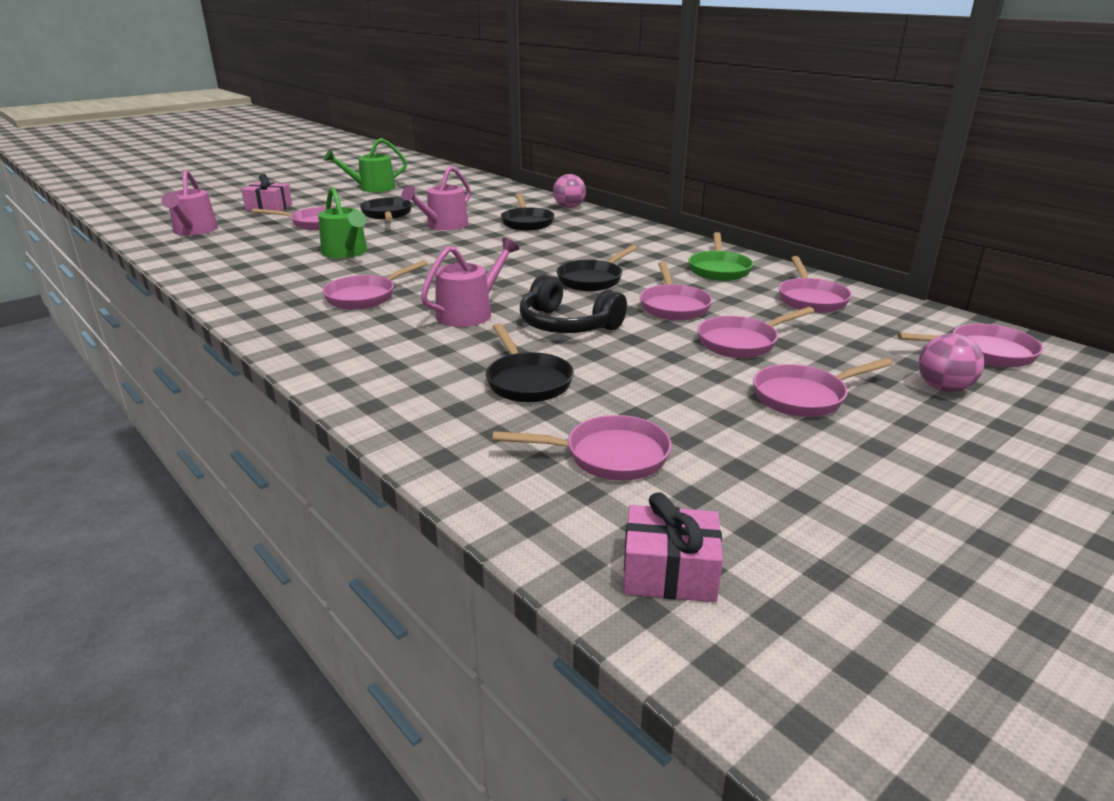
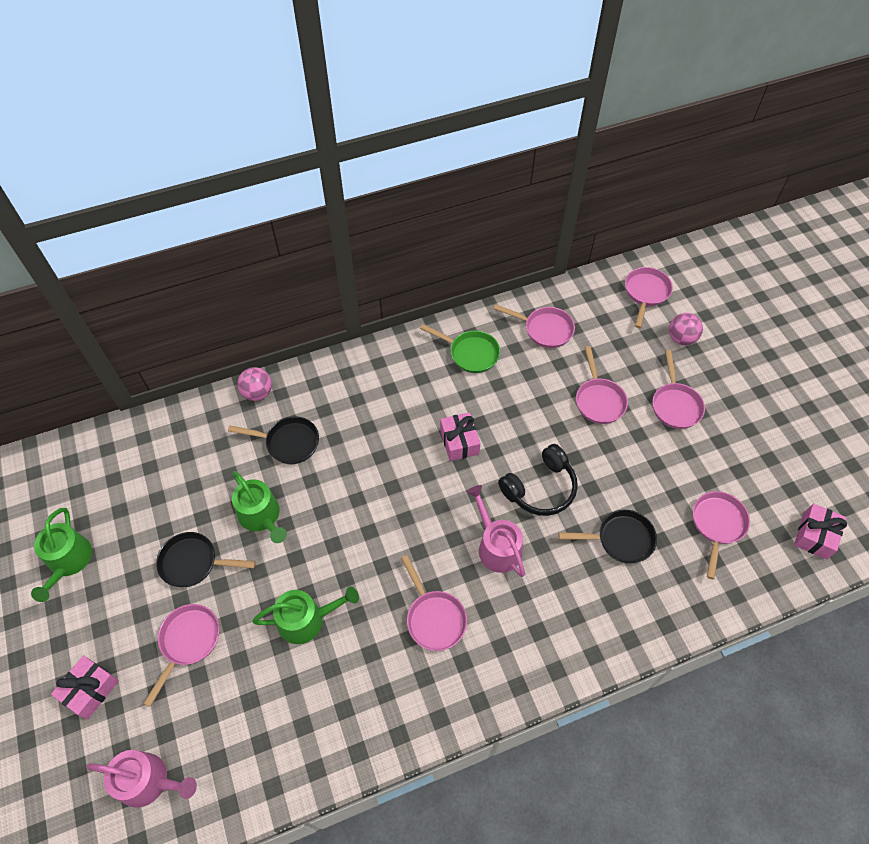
camera: 70 degrees left, 30 degrees up
pink watering can [402,166,471,230] -> green watering can [232,471,287,543]
black pan [556,245,638,291] -> pink gift [440,412,480,461]
pink pan [640,262,712,321] -> none

